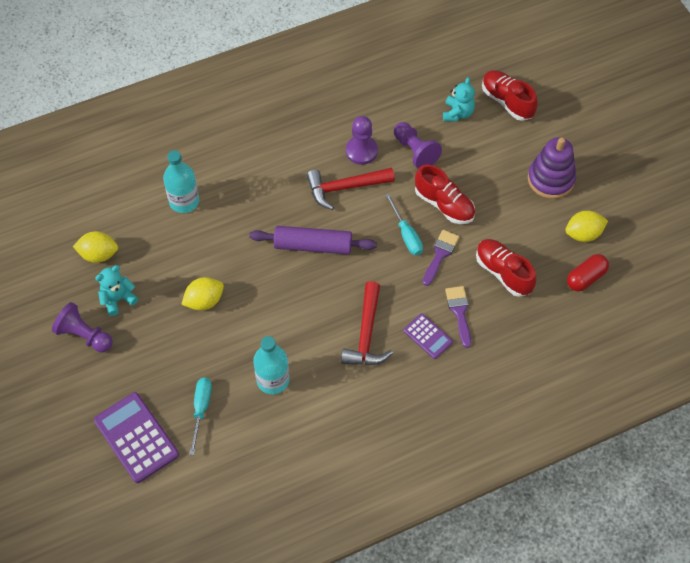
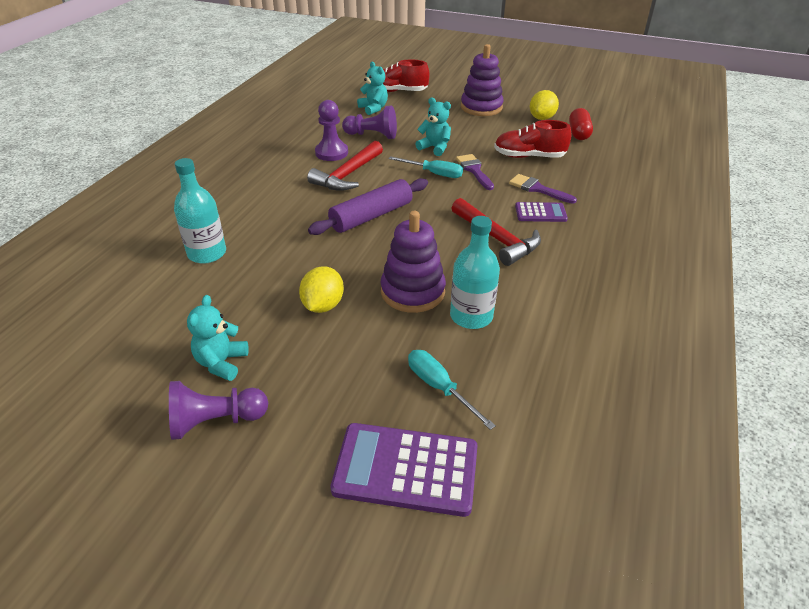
camera: 45 degrees left, 20 degrees down
yellow lemon [73,231,118,263] -> none
red shoe [415,164,475,224] -> turquoise teddy bear [416,97,451,156]
none -> purple stacking toy [381,211,446,313]

